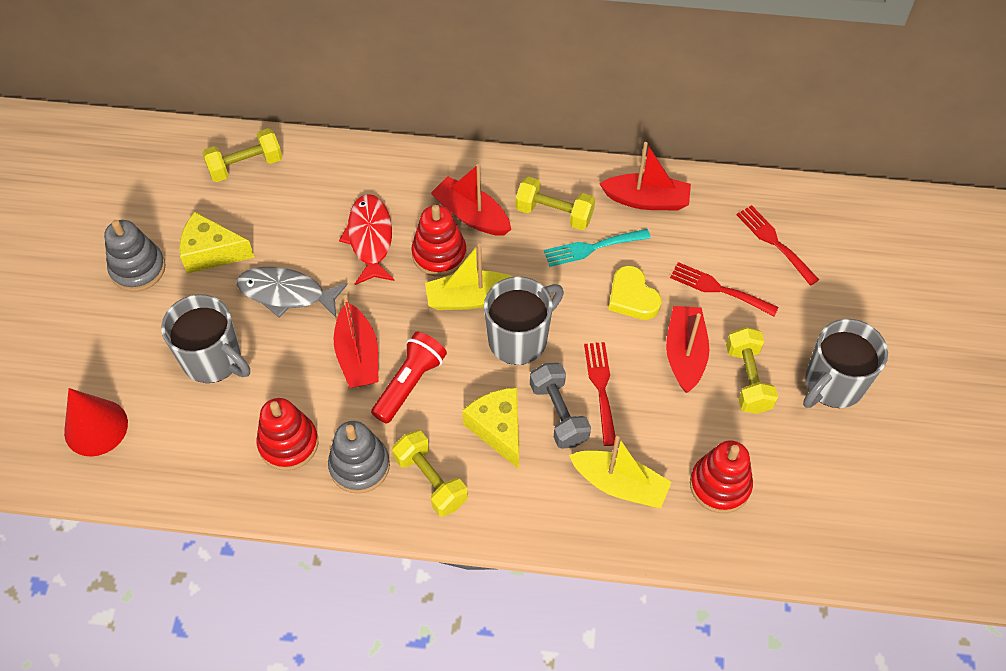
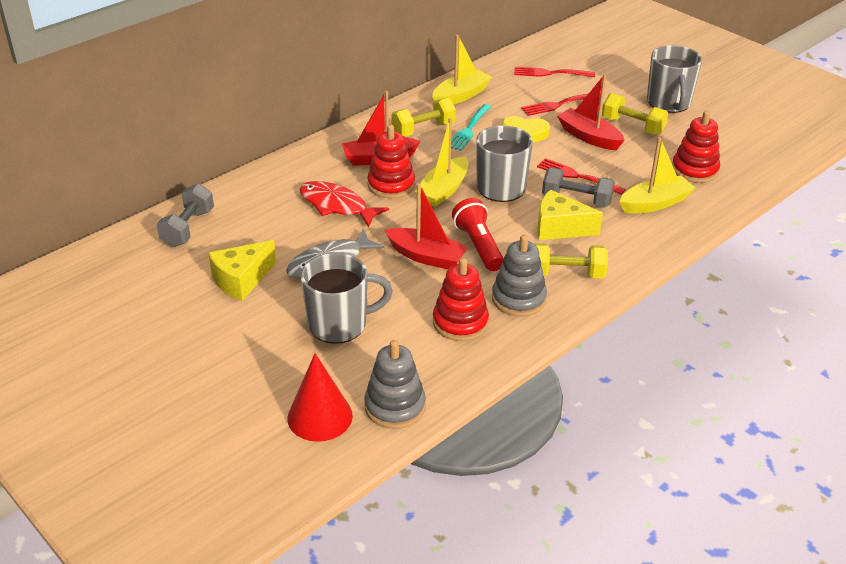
camera: 50 degrees left, 20 degrees down
grey stacking toy [104,220,166,292] -> grey stacking toy moved to [364,340,426,429]
yellow dumbbell [202,128,282,182] -> grey dumbbell [157,184,214,247]
red boat [600,142,691,211] -> yellow boat [432,35,492,104]

